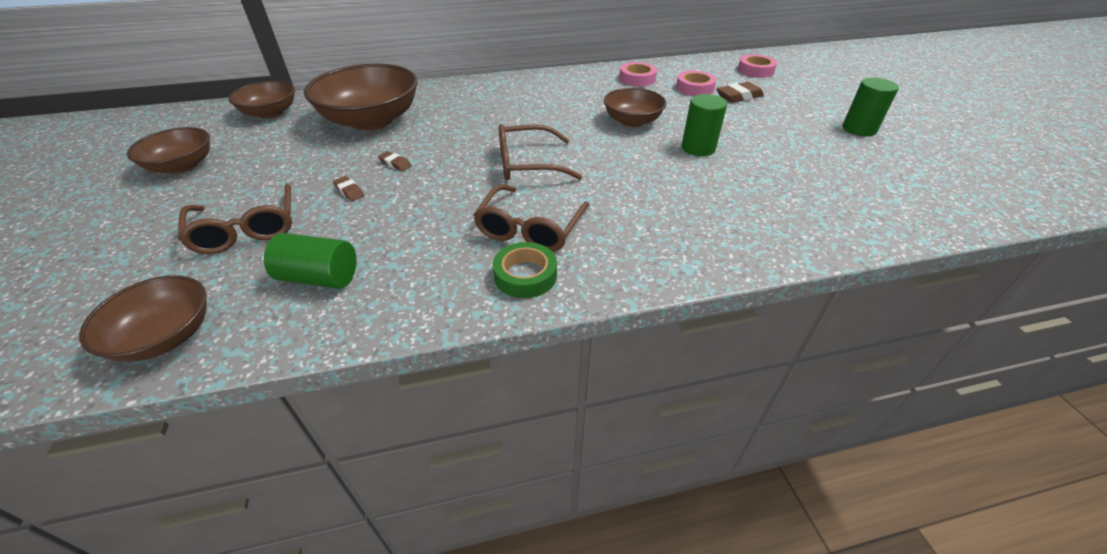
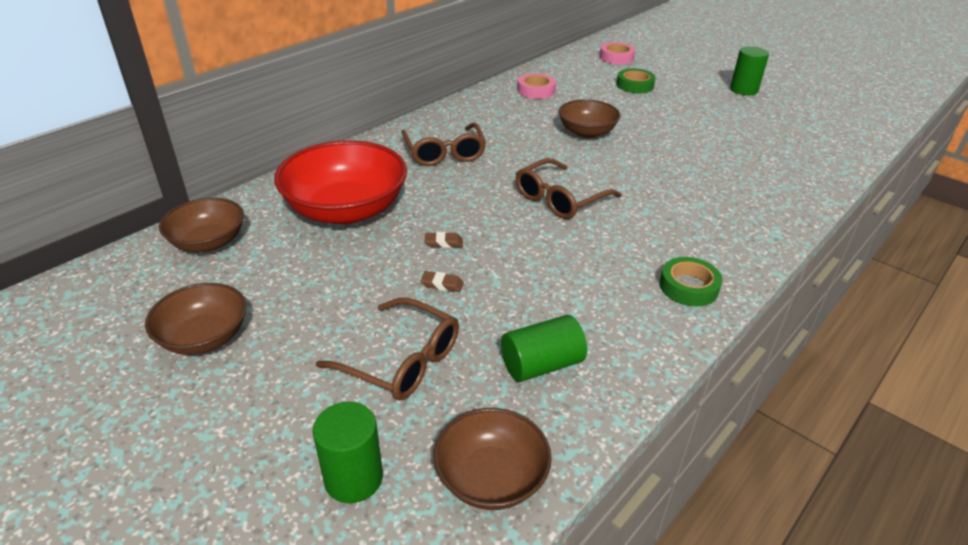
camera: 35 degrees left, 5 degrees down
brown bowl [304,64,418,130] -> red bowl [274,140,407,224]
brown glasses [473,184,589,252] -> brown glasses moved to [401,123,486,166]
pink tape [676,71,717,96] -> none
green cylinder [682,94,727,156] -> green cylinder moved to [313,402,383,503]
brown eraser [717,82,764,103] -> green tape [617,69,656,93]

